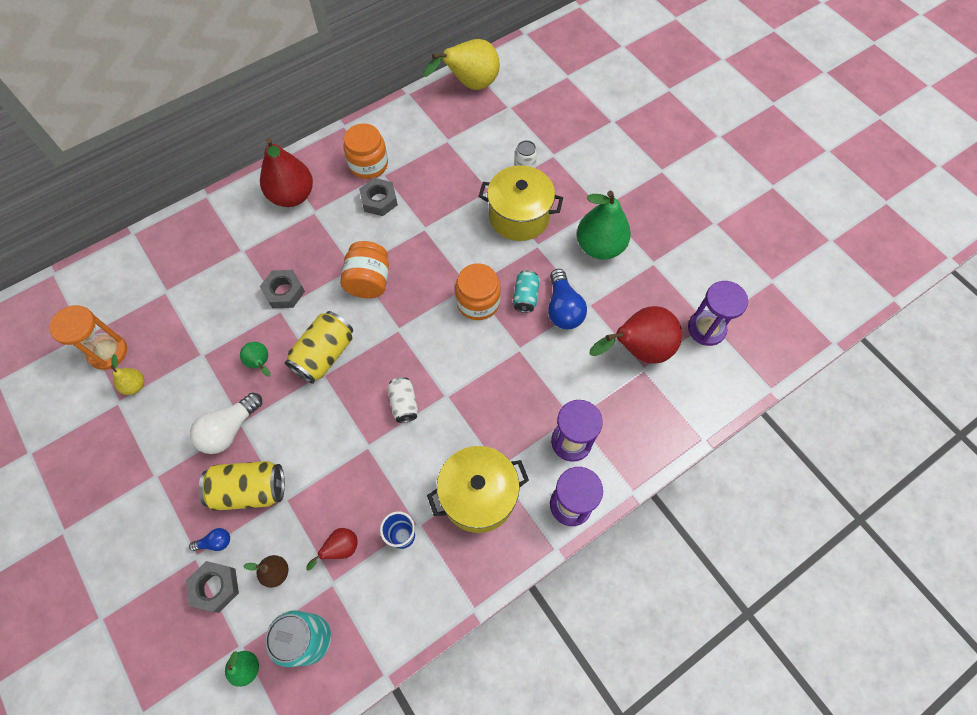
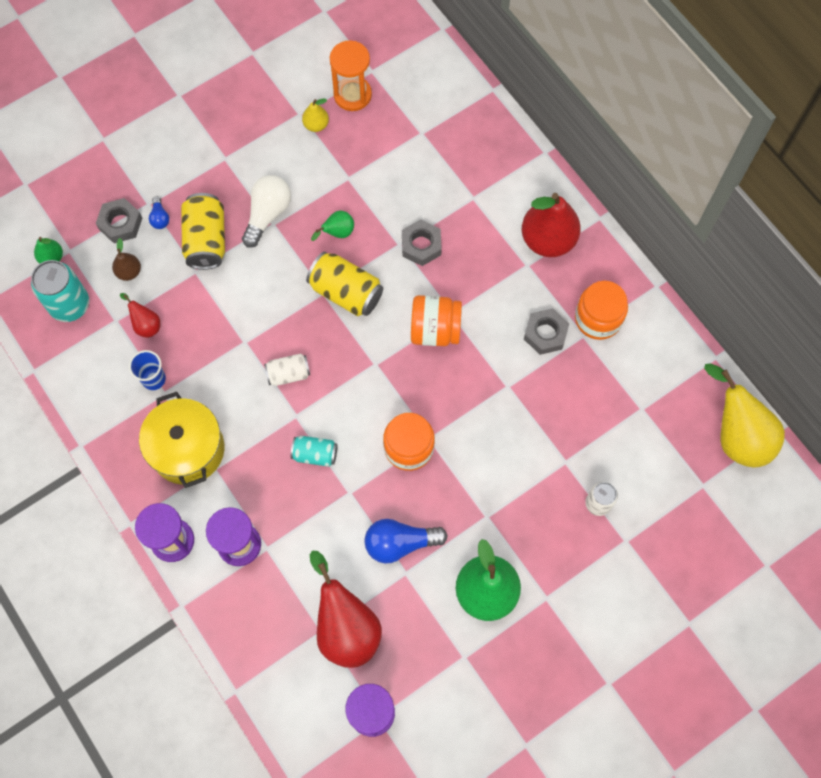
camera: 90 degrees right, 5 degrees up
white light bulb [190,392,262,454] -> white light bulb turned 75 degrees clockwise [242,175,291,248]
yellow pot [478,165,563,241] -> none
turquoise can [513,270,540,313] -> turquoise can moved to [291,436,337,467]

